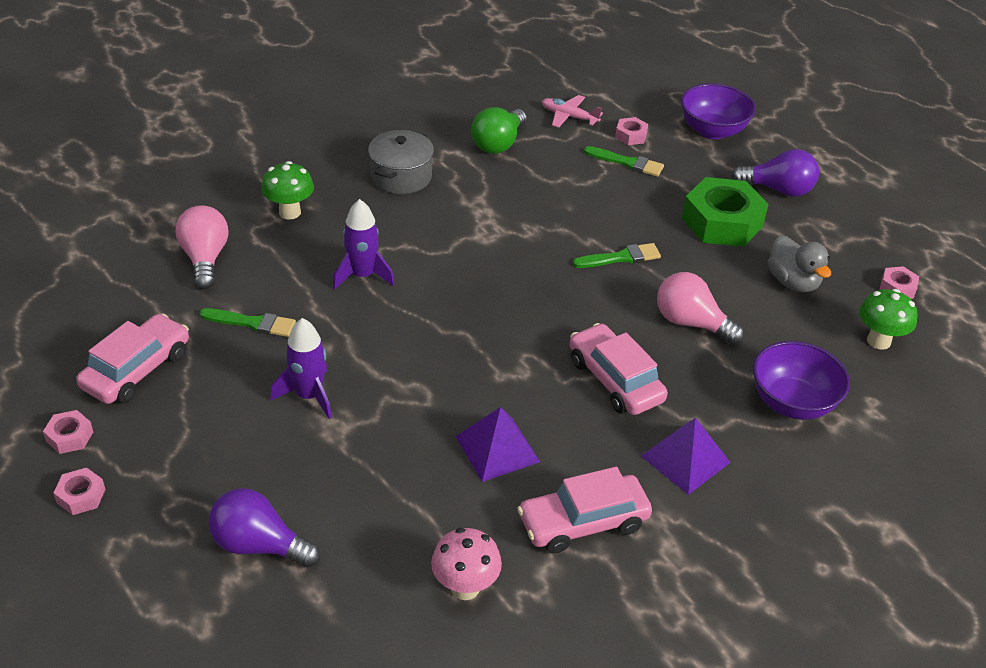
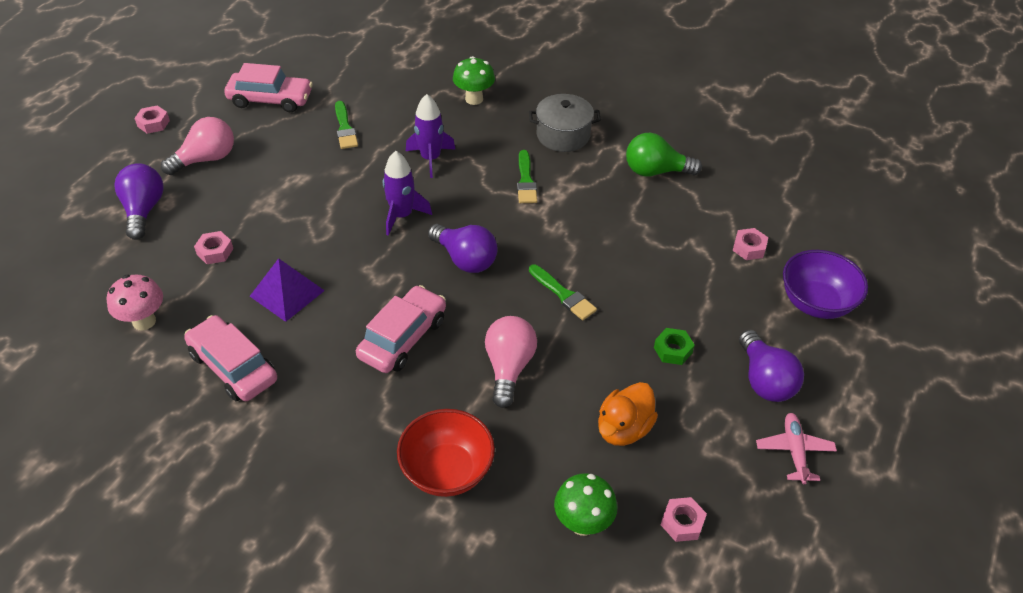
camera: 65 degrees right, 5 degrees up
pink nut [43,410,93,454] -> pink nut moved to [194,231,233,264]
pink light bulb [176,205,229,289] -> pink light bulb moved to [161,117,234,175]
purple rocket [270,318,332,419] -> purple rocket moved to [383,151,432,236]
pink plane [542,95,603,128] -> pink plane moved to [756,413,837,484]
green brush [584,146,664,177] -> green brush moved to [517,150,537,203]
purple pyramid [641,418,731,495] -> none
green nut [682,177,769,247] -> green nut [654,328,695,365], size x0.45
purple bowl [753,341,850,420] -> red bowl [397,409,495,497]
grey duck [768,235,831,292] -> orange duck [598,382,658,446]
none -> purple light bulb [428,224,498,273]

